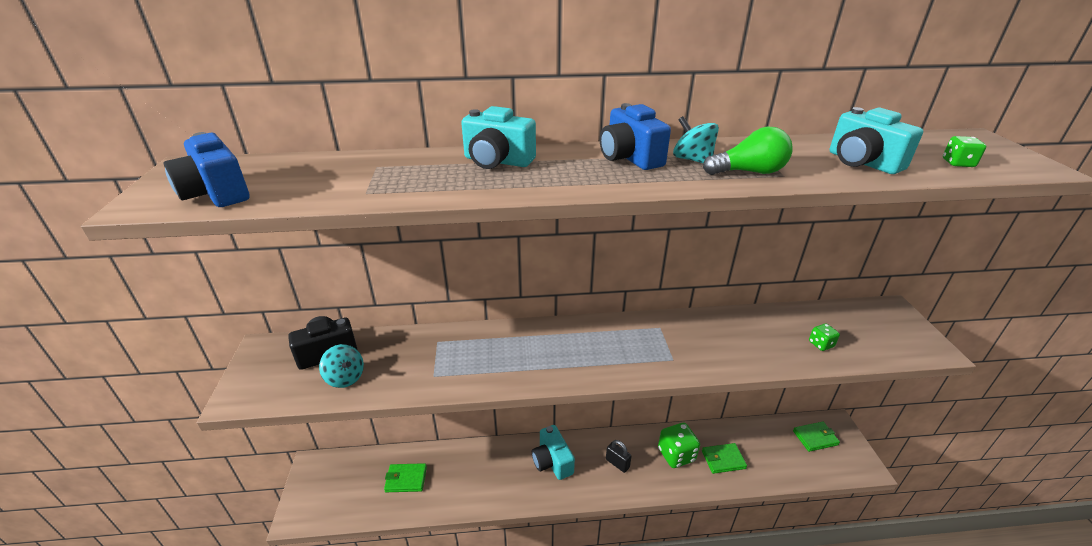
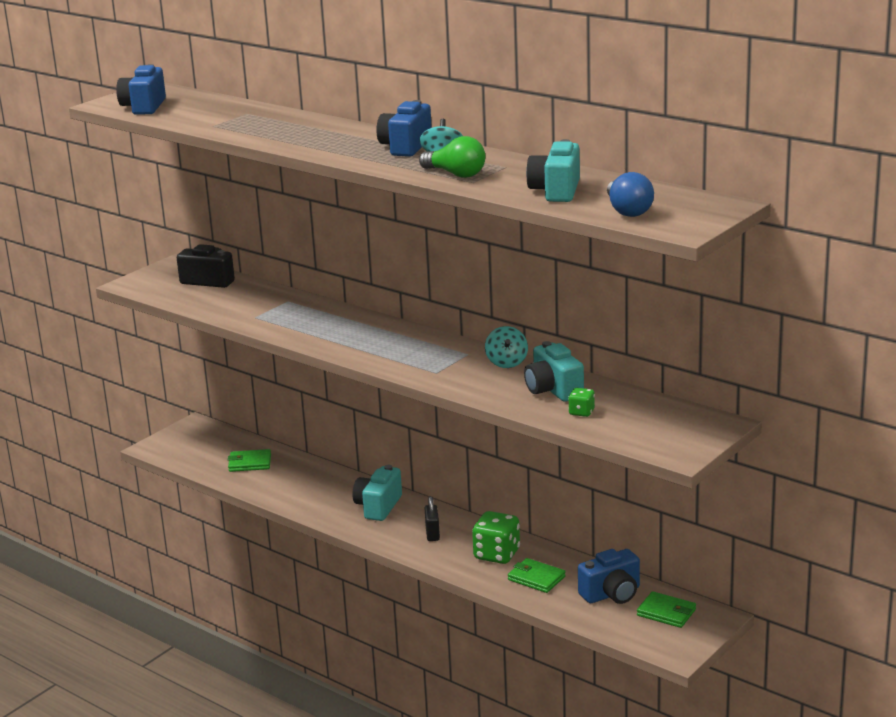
camera: 45 degrees right, 10 degrees down
turquoise spinning top [319,344,364,388] -> turquoise spinning top moved to [485,326,528,368]
green wallet [384,463,427,492] -> green wallet turned 45 degrees counterclockwise [228,449,271,472]
turquoise camera [461,106,536,169] -> turquoise camera moved to [524,341,584,402]
green dice [943,136,986,167] -> blue light bulb [607,172,654,217]
none -> blue camera [578,549,640,604]

